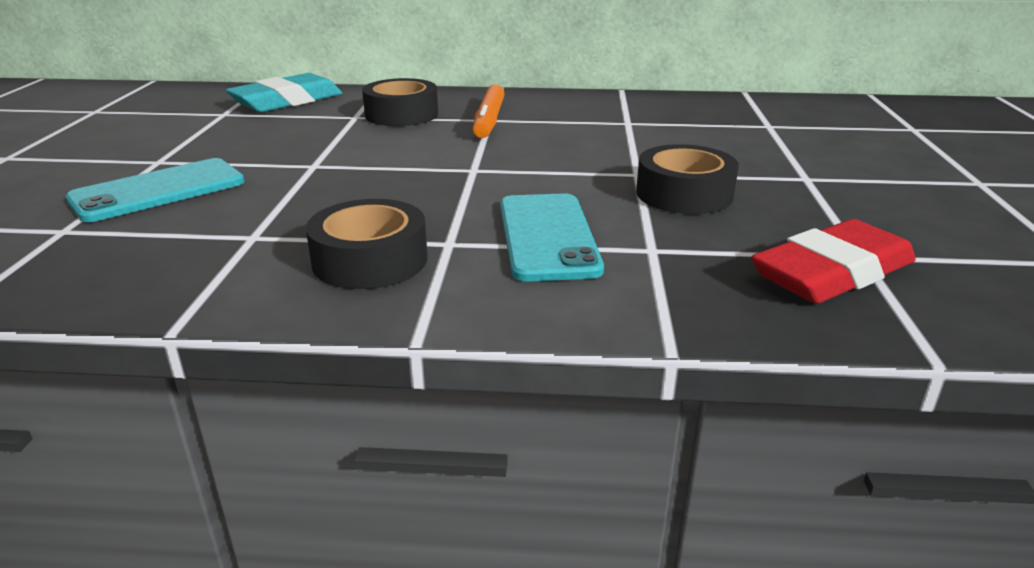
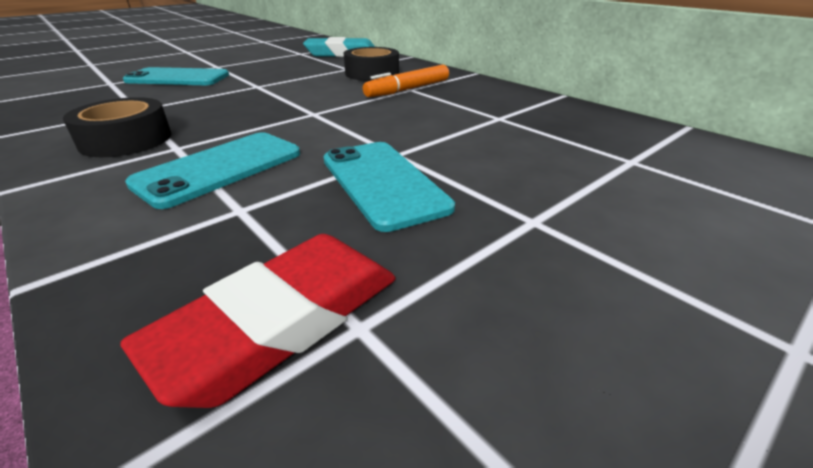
camera: 45 degrees right, 5 degrees up
black tape [636,144,739,214] -> turquoise phone [323,142,455,232]
red eraser [751,219,916,304] -> red eraser turned 60 degrees counterclockwise [120,234,396,408]

